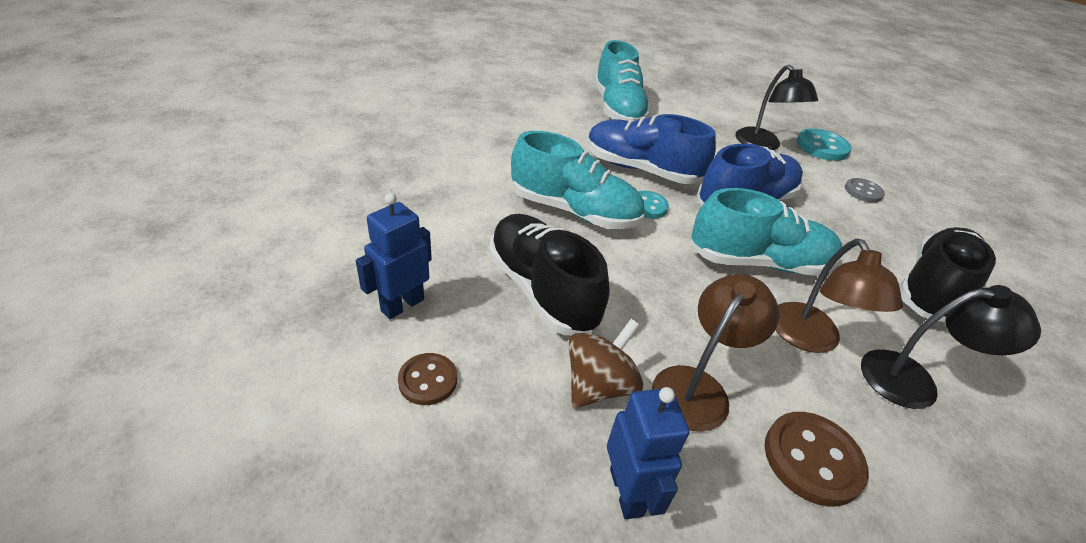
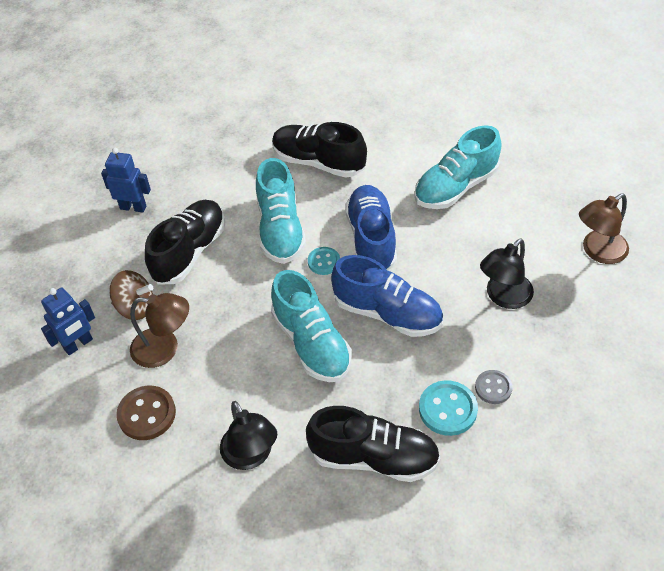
camera: 65 degrees right, 10 degrees up
brown button [398,353,457,405] -> none
brown lamp [775,238,903,353] -> brown lamp moved to [579,194,629,264]
turquoise button [797,128,852,161] -> turquoise button moved to [419,380,478,436]
none -> black shoe [272,122,367,178]

